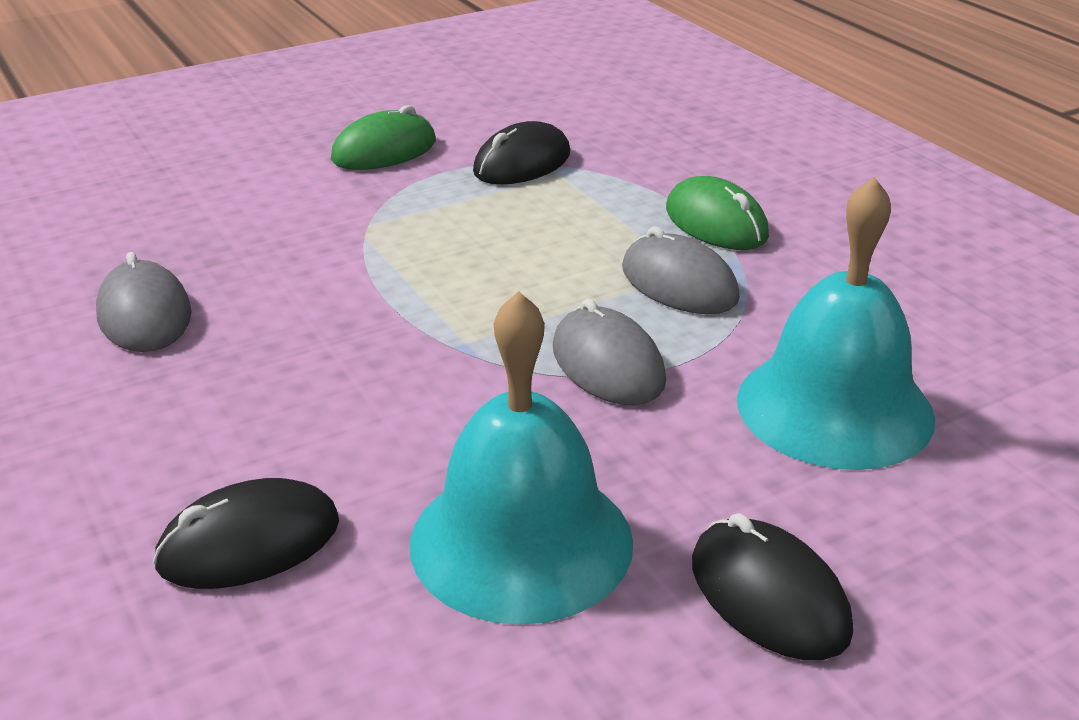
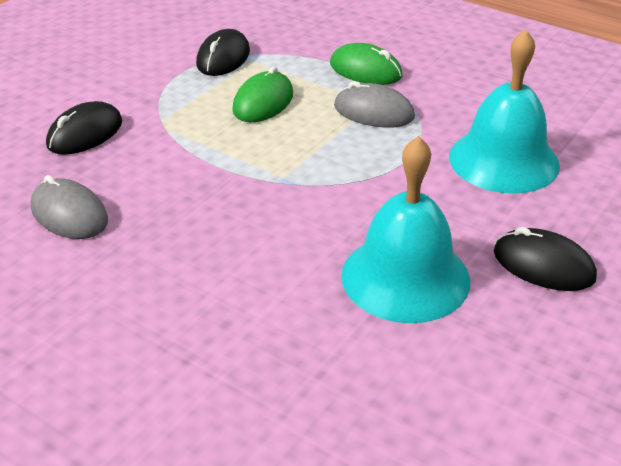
camera: 25 degrees left, 5 degrees up
black mouse [153,478,339,589] -> black mouse moved to [46,101,122,155]
green mouse [331,105,436,170] -> green mouse moved to [232,66,293,122]
grey mouse [553,299,666,405] -> none

